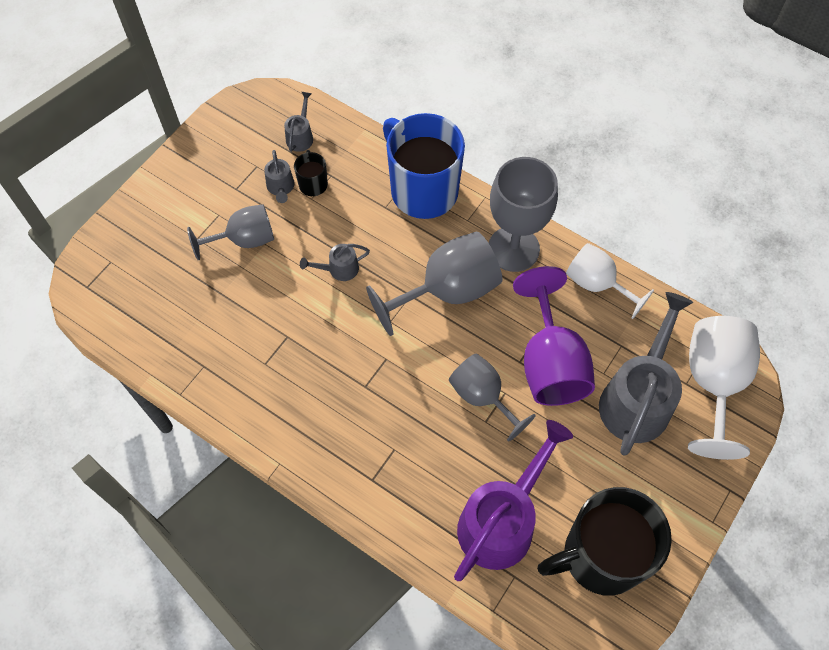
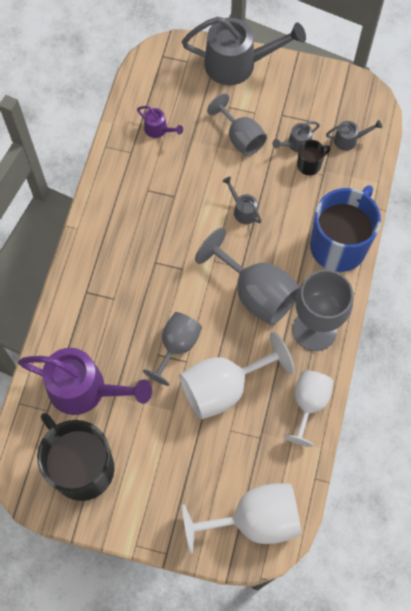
camera: 70 degrees right, 5 degrees up
purple goblet [513,266,595,406] -> white goblet [179,332,295,420]
grey watering can [599,292,693,455] -> grey watering can moved to [182,17,306,85]
none -> purple watering can [137,106,183,138]

